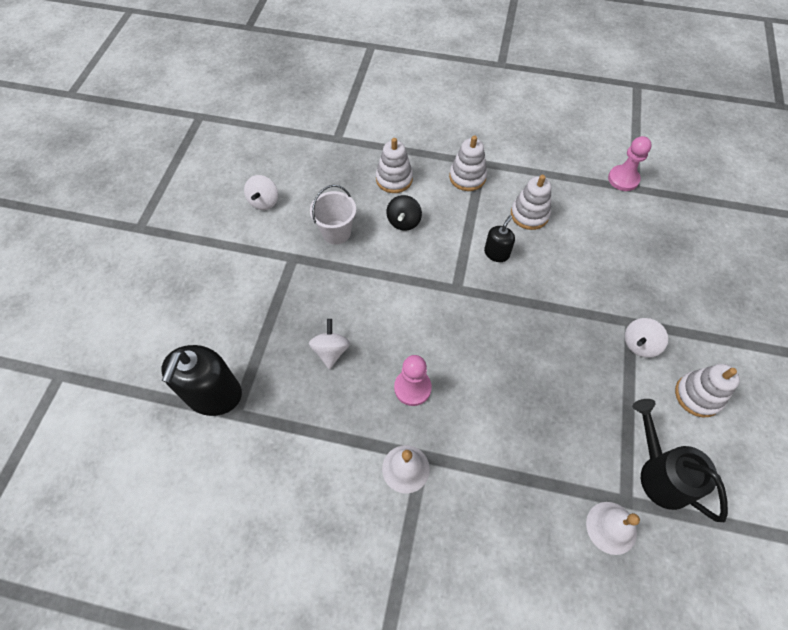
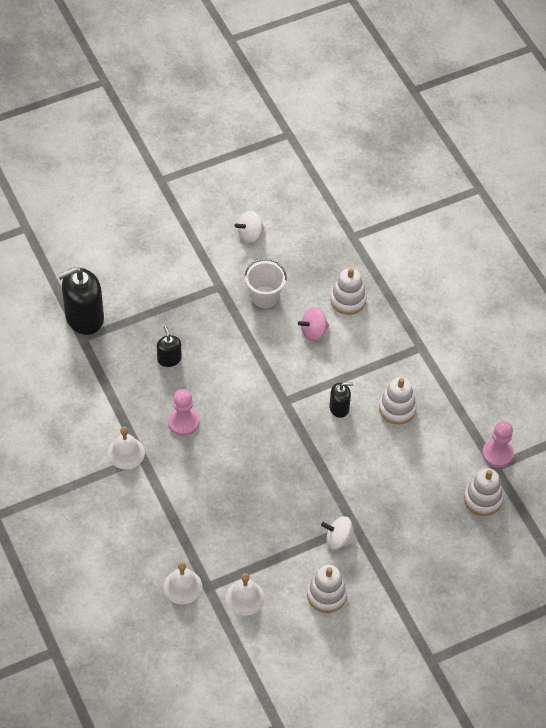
camera: 50 degrees right, 5 degrees down
white spinning top [309,319,350,369] -> black soap dispenser [157,326,182,367]
black spinning top [386,195,422,231] -> pink spinning top [298,308,329,341]
white stacking toy [449,136,487,191] -> white stacking toy moved to [464,468,503,516]
black watering can [632,399,728,522] -> white bell [226,573,265,616]

